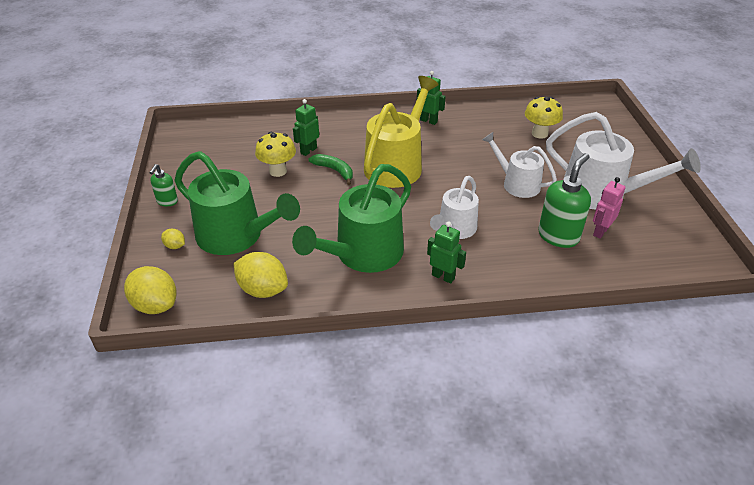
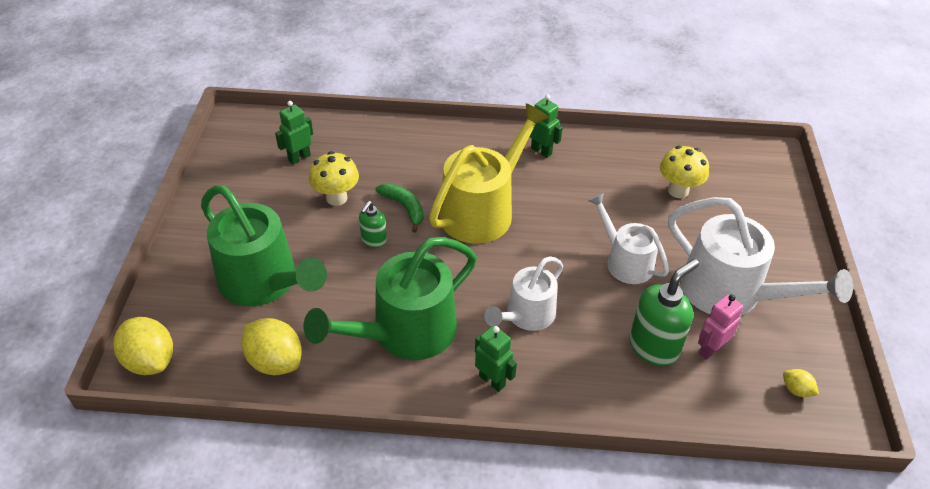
camera: 10 degrees right, 5 degrees up
green soap dispenser [149,164,178,207] -> green soap dispenser moved to [359,201,387,248]
yellow lemon [161,229,185,249] -> yellow lemon moved to [783,369,819,397]
green robot [293,99,319,156] -> green robot moved to [275,101,313,165]

